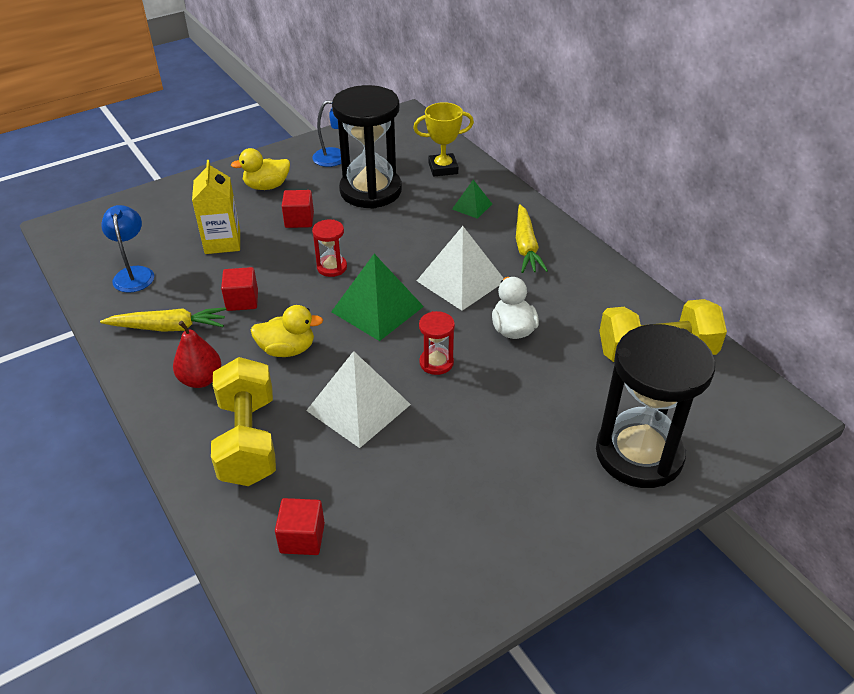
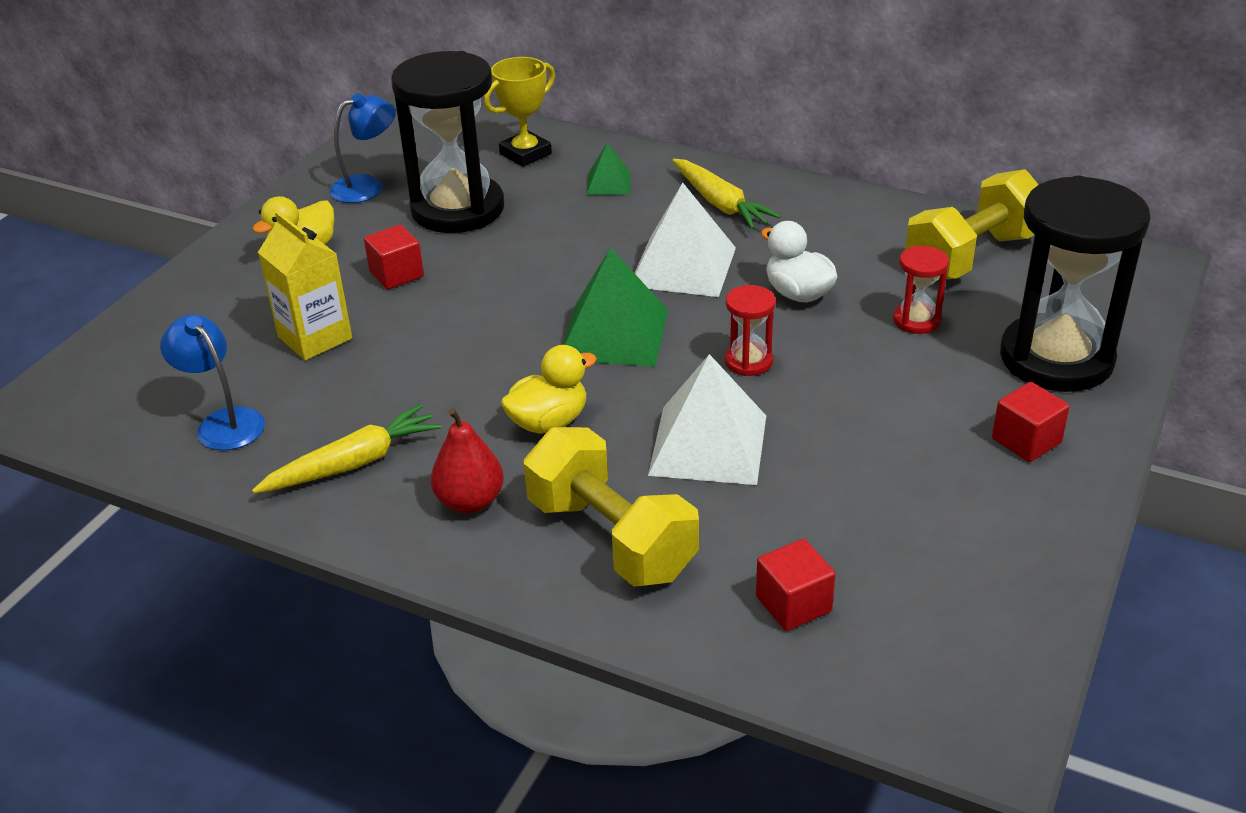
camera: 30 degrees left, 5 degrees down
red cube [221,267,258,311] -> red cube moved to [992,382,1070,462]
red hourglass [312,219,347,277] -> red hourglass moved to [893,246,949,334]

